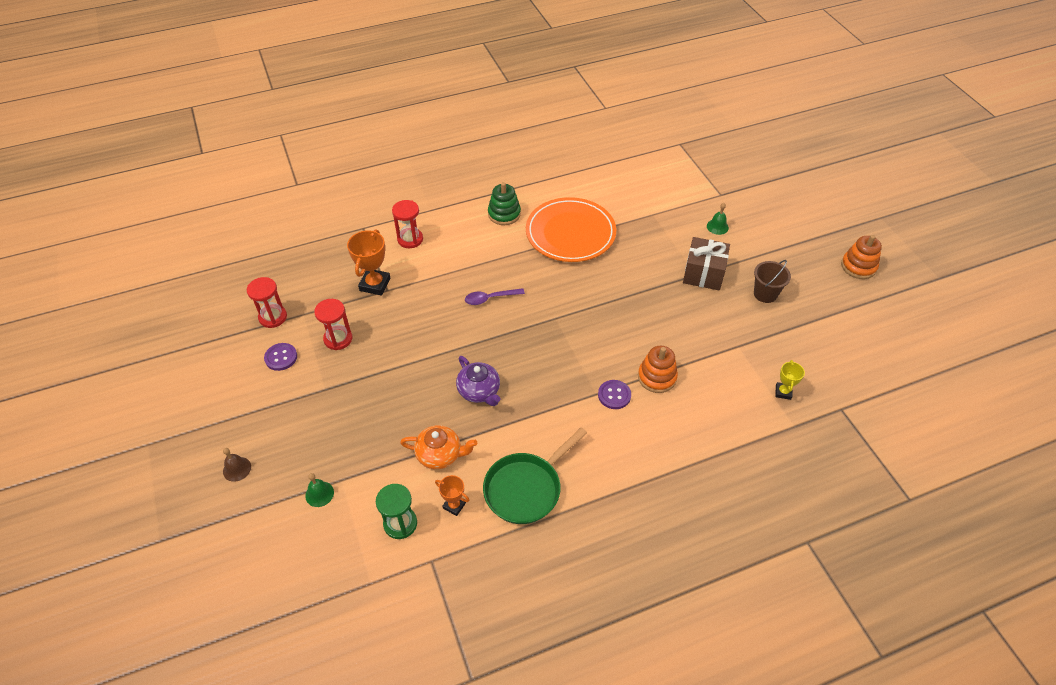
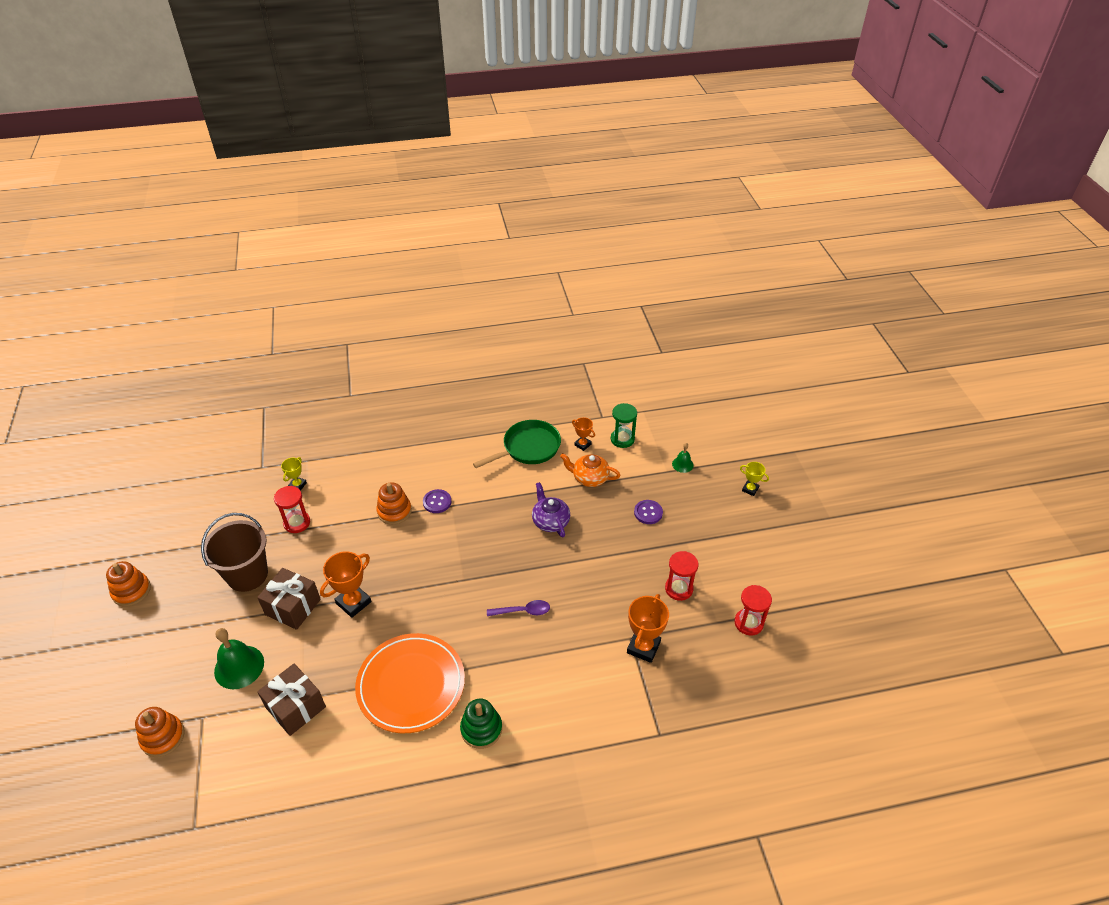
camera: 170 degrees left, 5 degrees down
brown bell [223,448,251,482] -> yellow trophy [740,462,769,496]
purple button [264,343,297,371] -> purple button moved to [634,500,663,524]
red hourglass [392,200,423,248] -> red hourglass moved to [274,486,310,533]
green bell [707,203,729,235] -> green bell [214,628,264,689], size x1.87
brown bucket [754,260,791,303] -> brown bucket [201,513,268,592], size x1.68
none -> orange stacking toy [135,707,185,757]
none -> brown gift [257,664,326,736]
none -> orange trophy [320,551,371,618]

